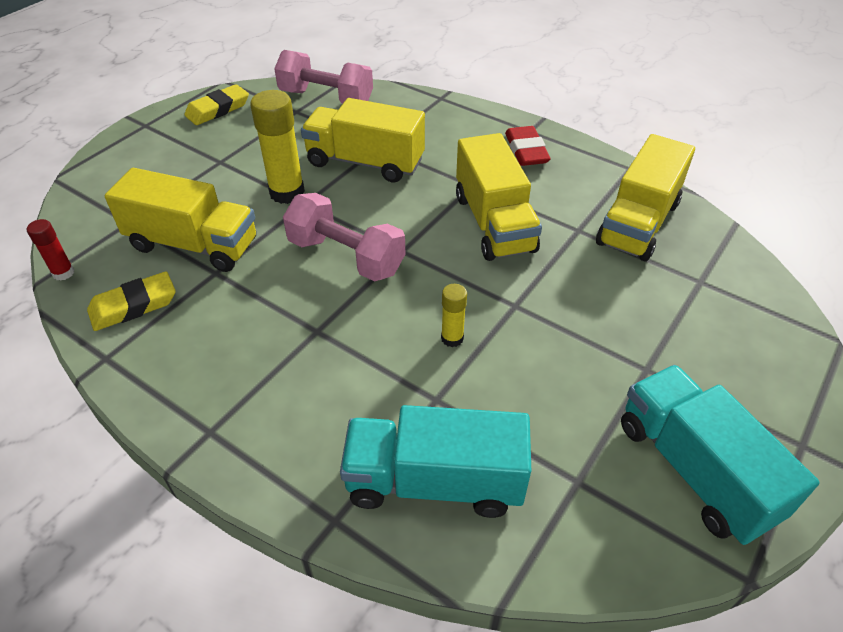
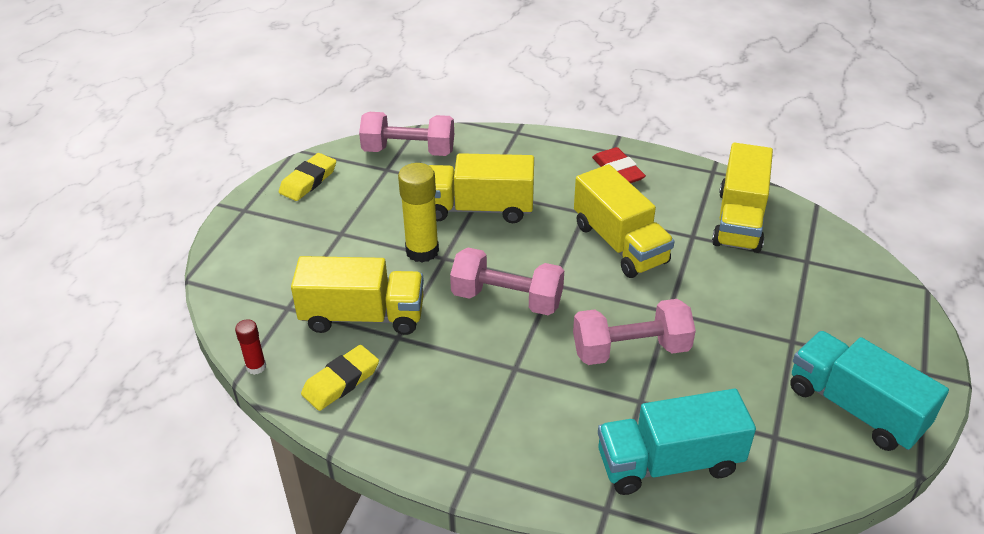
camera: 15 degrees left, 5 degrees down
yellow glue stick [441,284,467,347] -> pink dumbbell [573,299,696,365]

